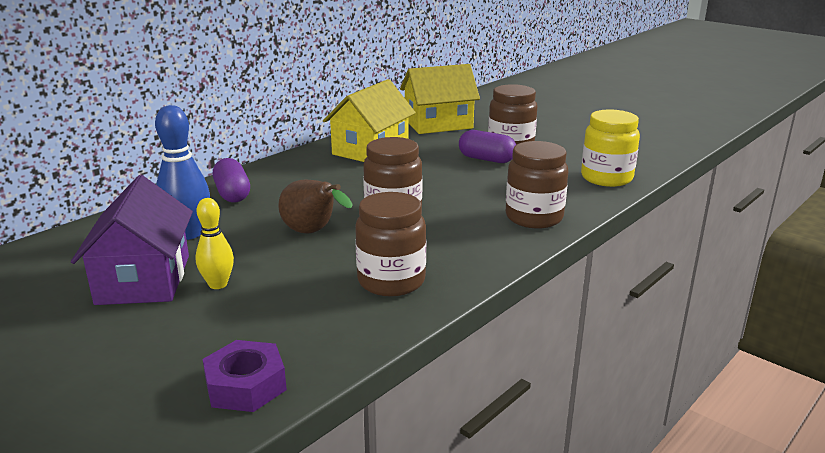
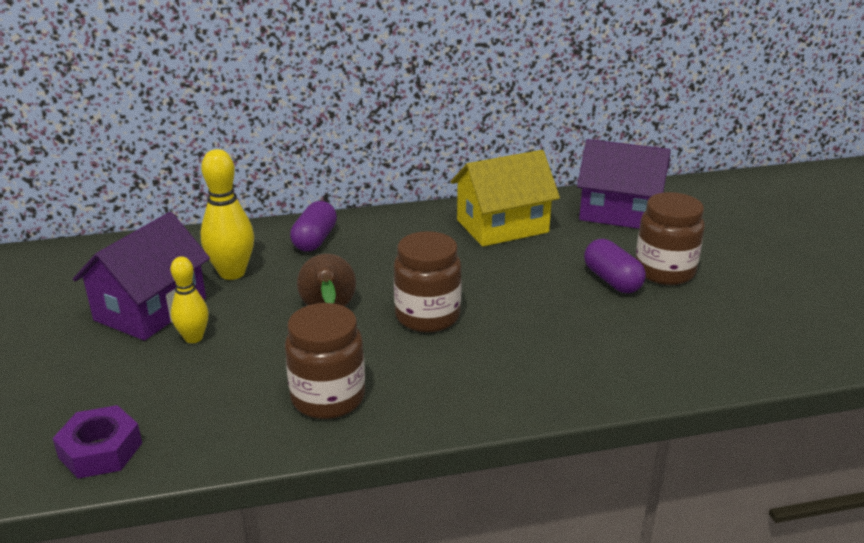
camera: 35 degrees right, 5 degrees up
blue bowling pin [155,105,210,240] -> yellow bowling pin [201,149,254,280]
yellow house [400,64,480,134] -> purple house [577,139,671,229]
brown jar [506,141,568,229] -> none
yellow jar [581,110,640,187] -> none

